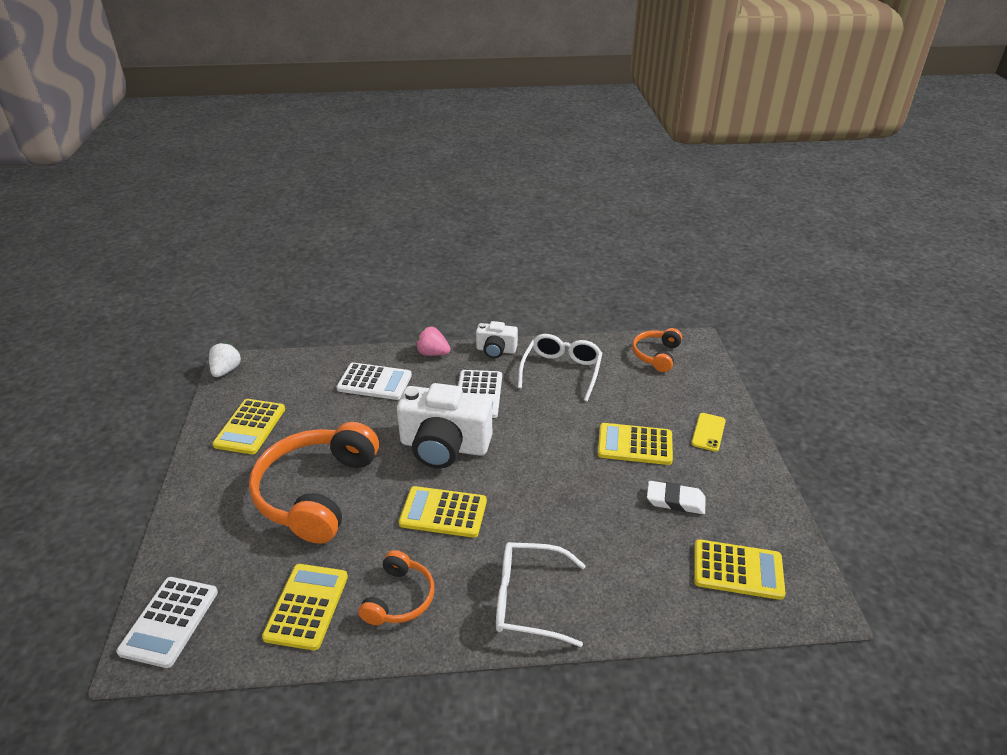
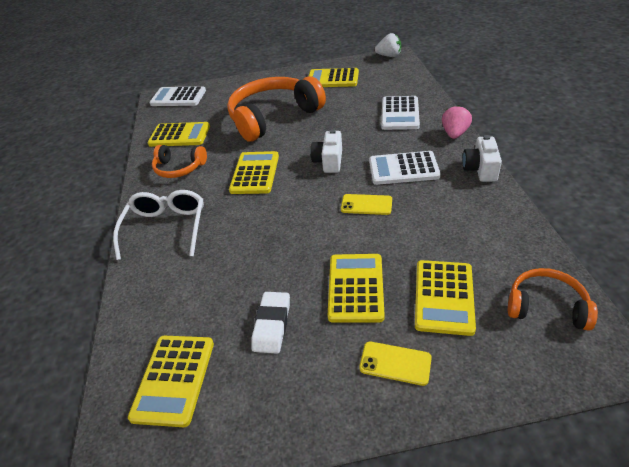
camera: 90 degrees right, 5 degrees up
orange headphones [249,422,379,544] -> orange headphones turned 45 degrees counterclockwise [227,76,326,142]
white camera [397,383,492,469] -> white camera [311,129,342,173], size x0.52
white glasses [518,334,602,401] -> none
none -> yellow phone [341,194,392,215]
none -> yellow calculator [415,260,476,336]

